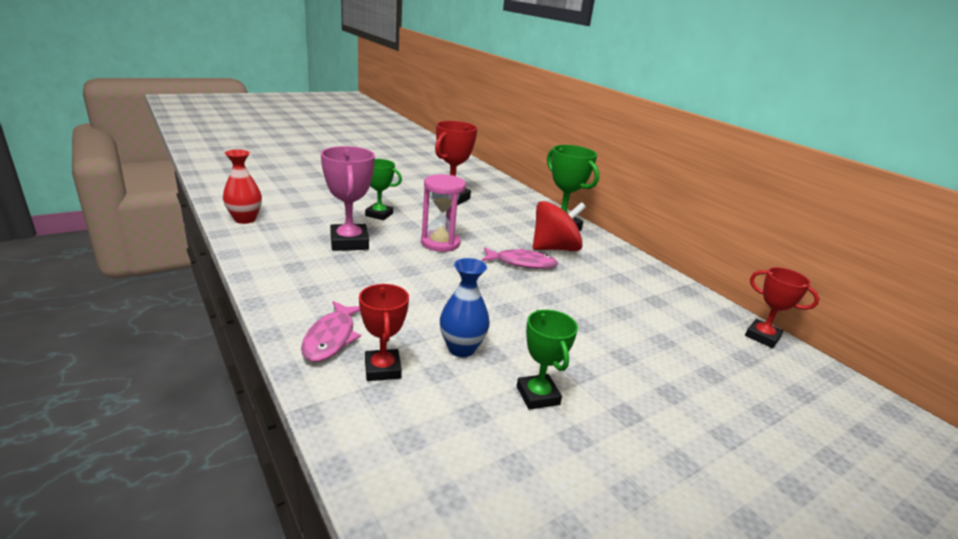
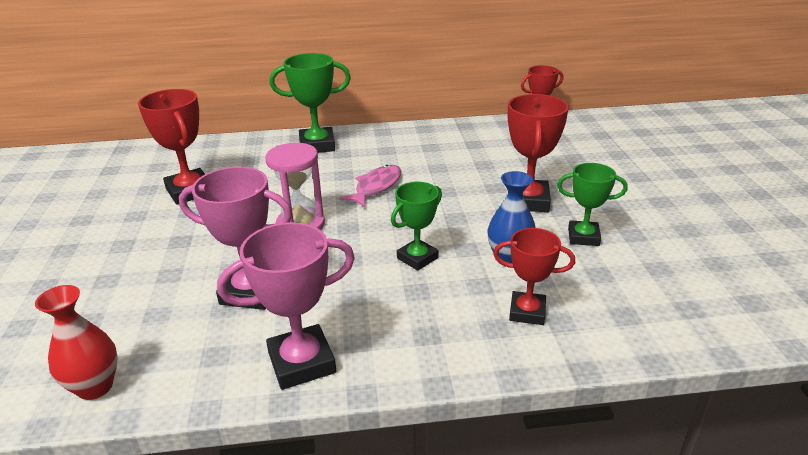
camera: 60 degrees left, 5 degrees up
pink fish [301,301,361,362] -> none
green trophy [365,159,402,220] -> green trophy moved to [391,182,442,271]
red spinning top [533,201,586,251] -> none
none -> pink trophy [217,222,355,390]
none -> red trophy [508,94,569,212]

